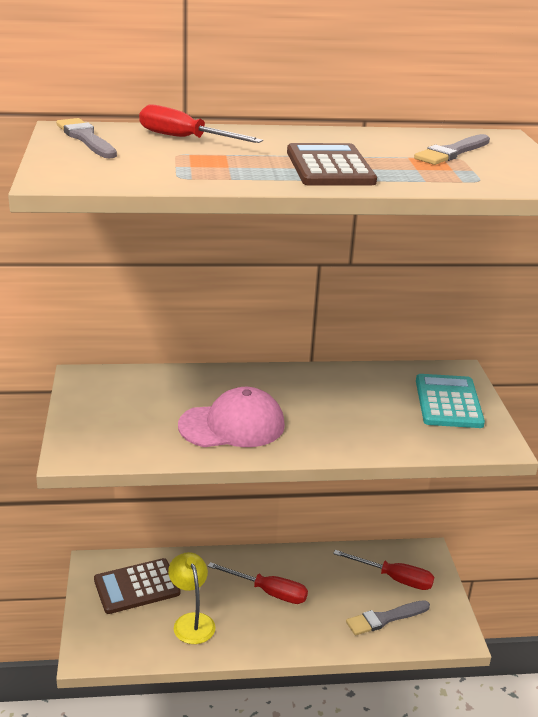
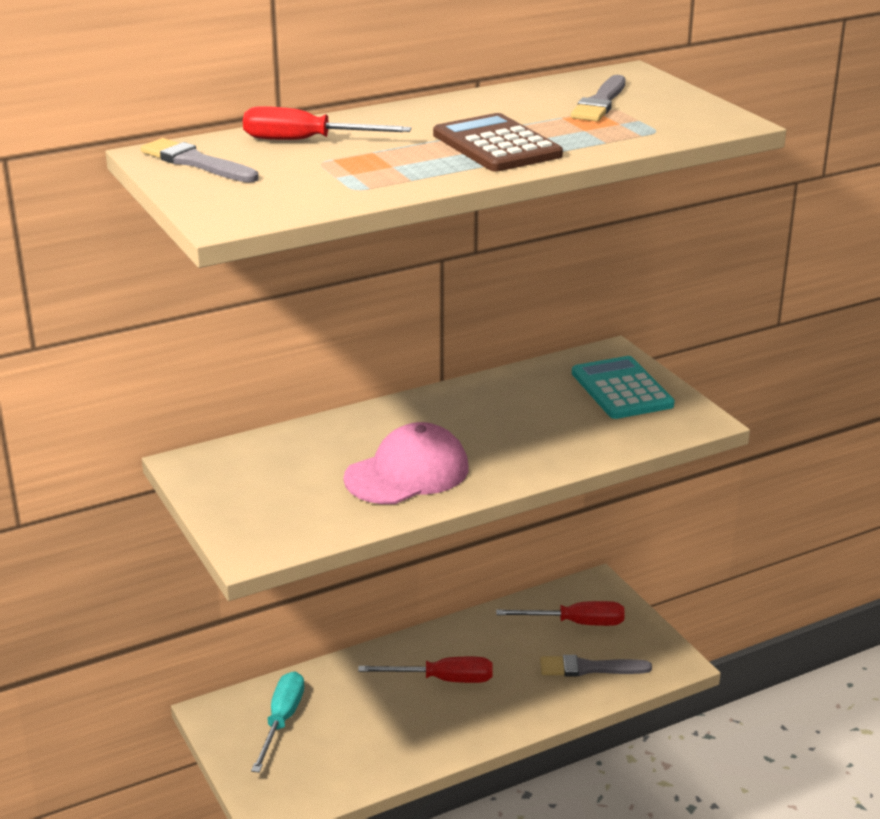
camera: 20 degrees left, 0 degrees up
brown calculator [94,558,180,614] -> turquoise screwdriver [251,671,304,773]
yellow lamp [168,552,215,644] -> none
grey brush [346,600,430,635] -> grey brush turned 45 degrees clockwise [540,655,652,676]

